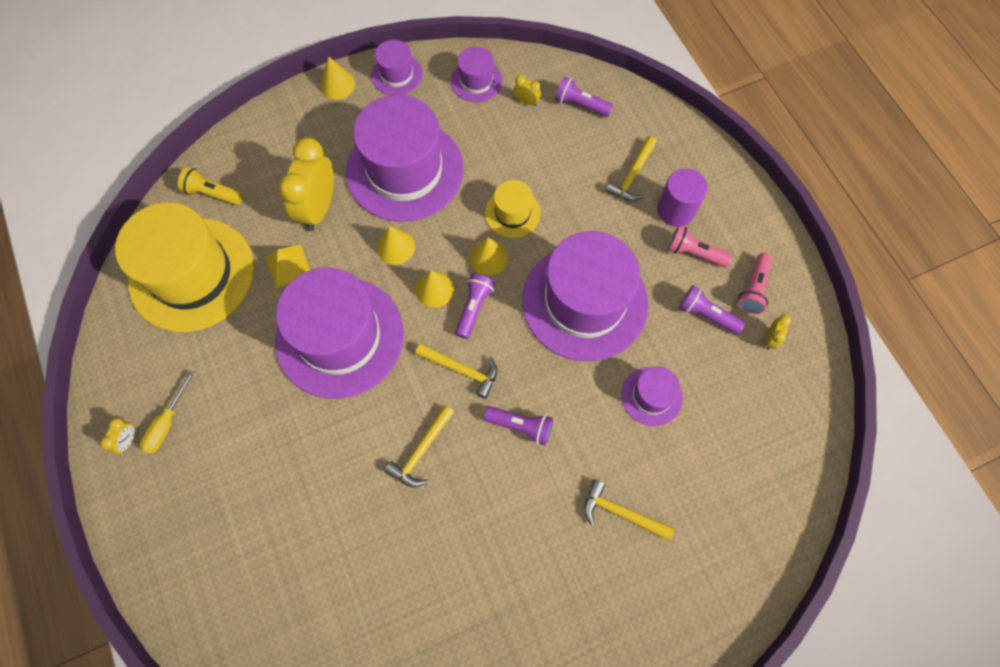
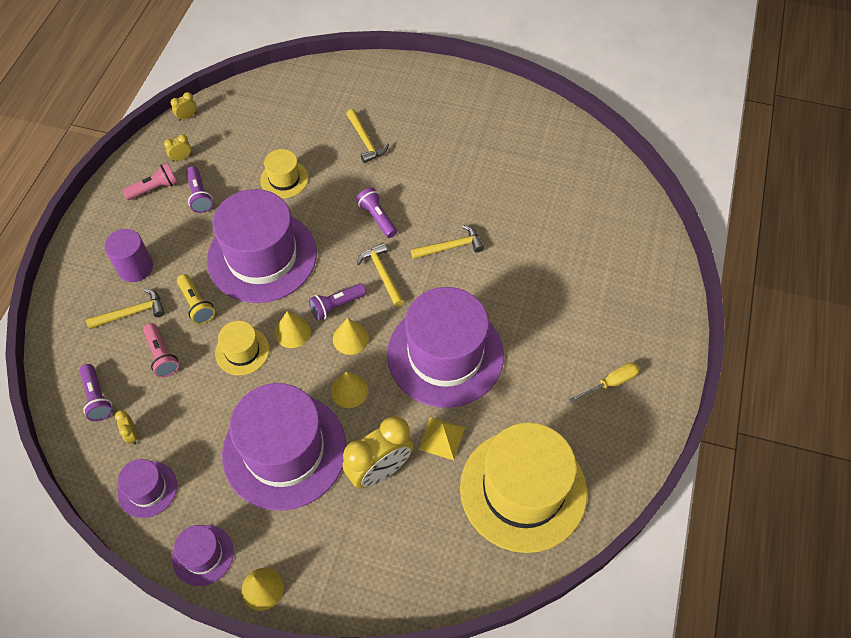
camera: 140 degrees left, 10 degrees down
yellow clock [100,418,135,454] -> yellow clock moved to [170,92,197,121]
yellow flashlight [178,167,243,205] -> yellow flashlight moved to [177,274,215,324]
purple hat [621,367,683,426] -> yellow hat [260,149,309,198]
pink flashlight [668,226,733,267] -> pink flashlight moved to [143,323,179,377]

